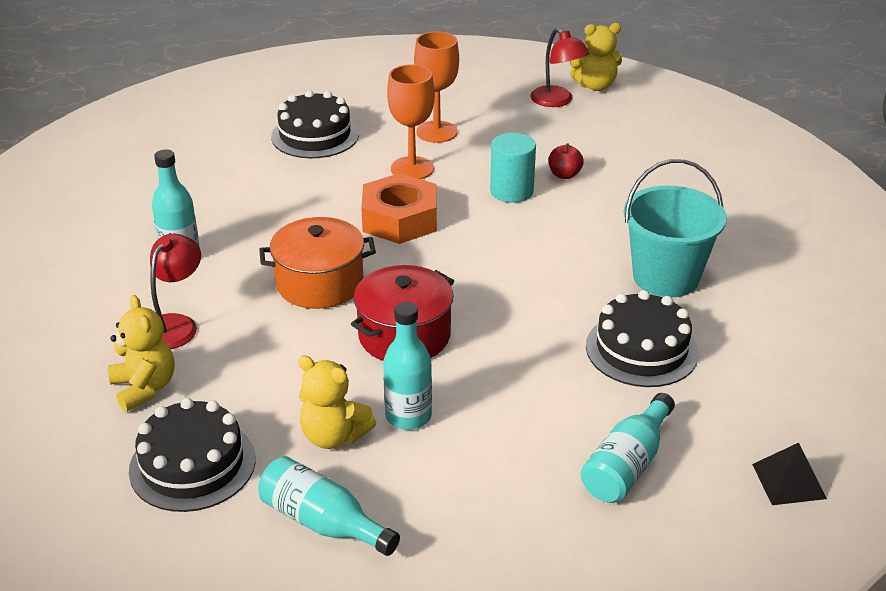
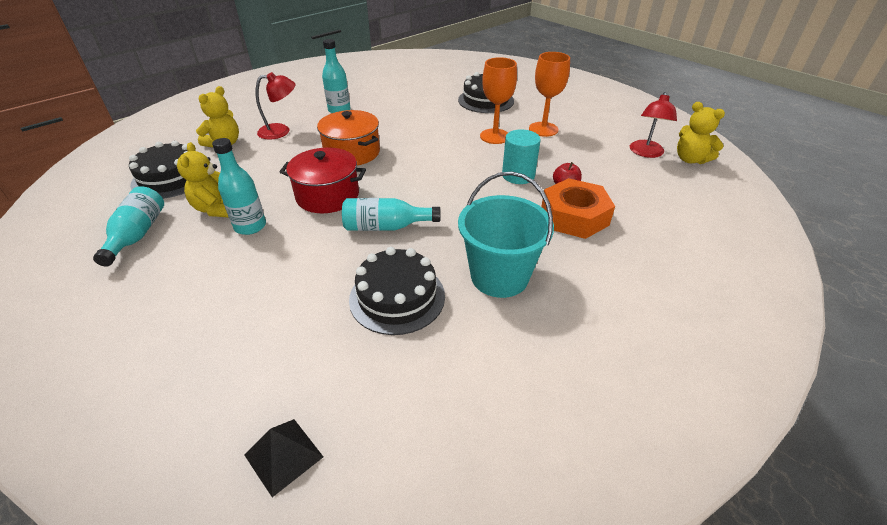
camera: 55 degrees right, 5 degrees up
orange nut [361,173,437,244] -> orange nut moved to [541,178,615,239]
turquoise bottle [581,393,675,503] -> turquoise bottle moved to [342,198,440,231]

